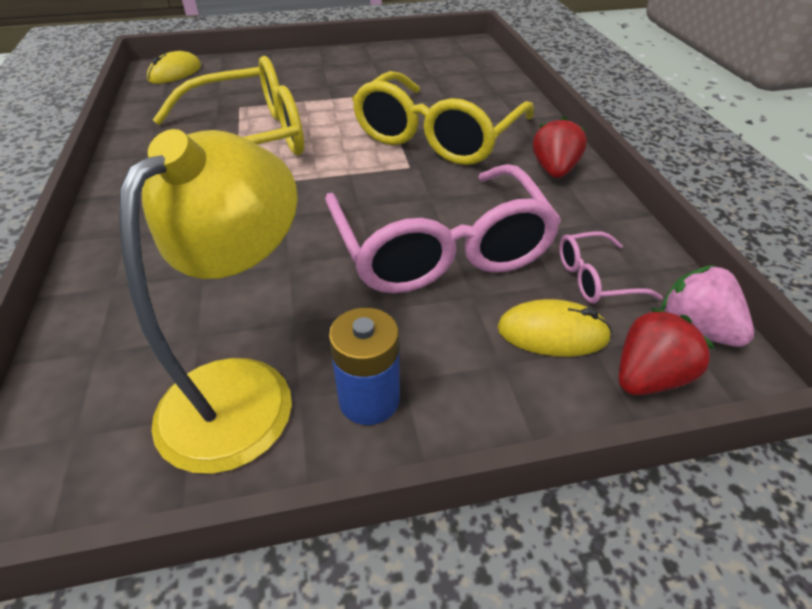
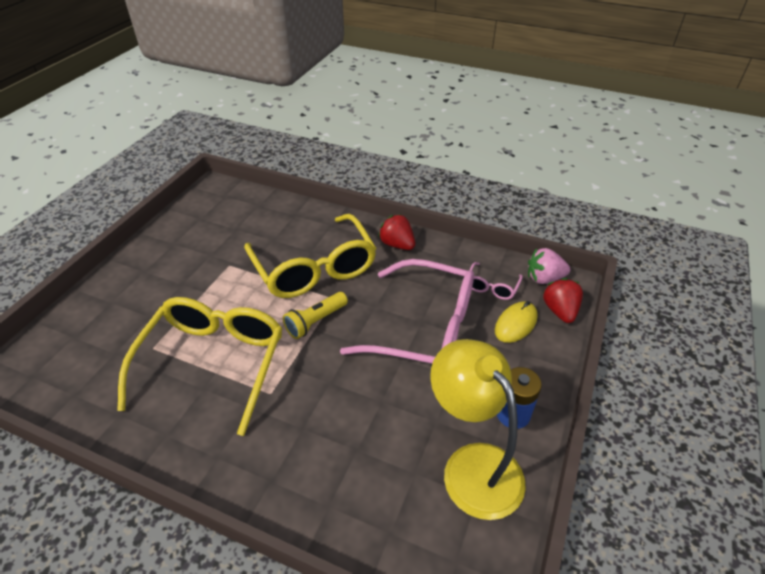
camera: 55 degrees left, 0 degrees up
yellow mouse [147,51,201,84] -> none
none -> yellow flashlight [283,292,348,339]

